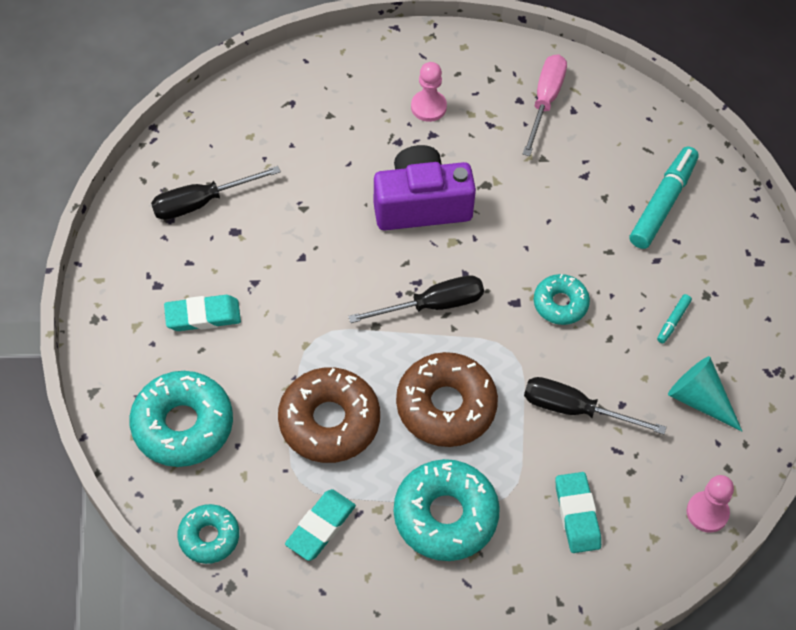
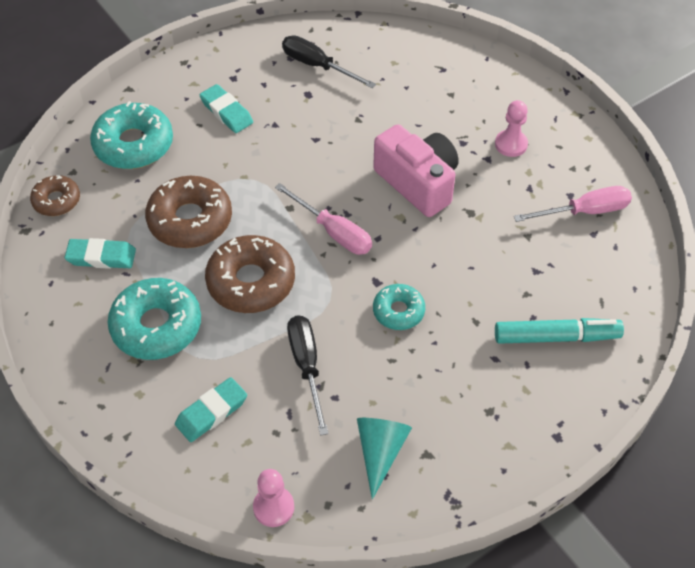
camera: 60 degrees right, 5 degrees down
turquoise donut [177,504,239,564] -> brown donut [30,175,80,216]
black screwdriver [348,275,484,323] -> pink screwdriver [275,183,372,255]
purple camera [374,145,476,231] -> pink camera [373,124,459,217]
turquoise marker [657,294,692,343] -> none

